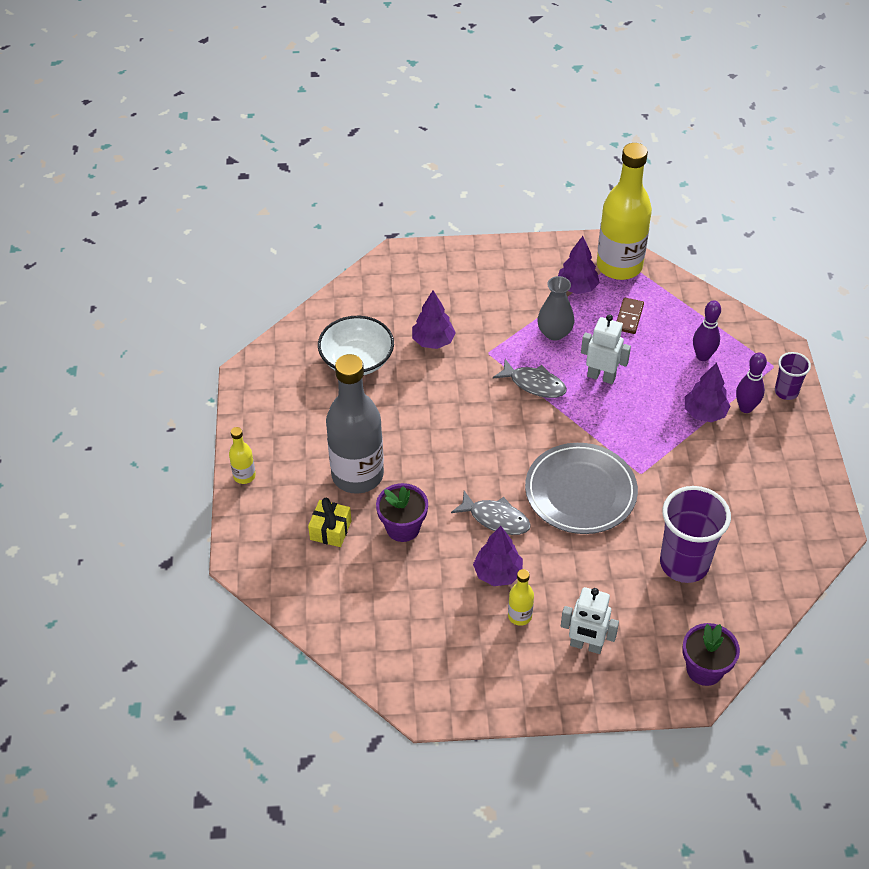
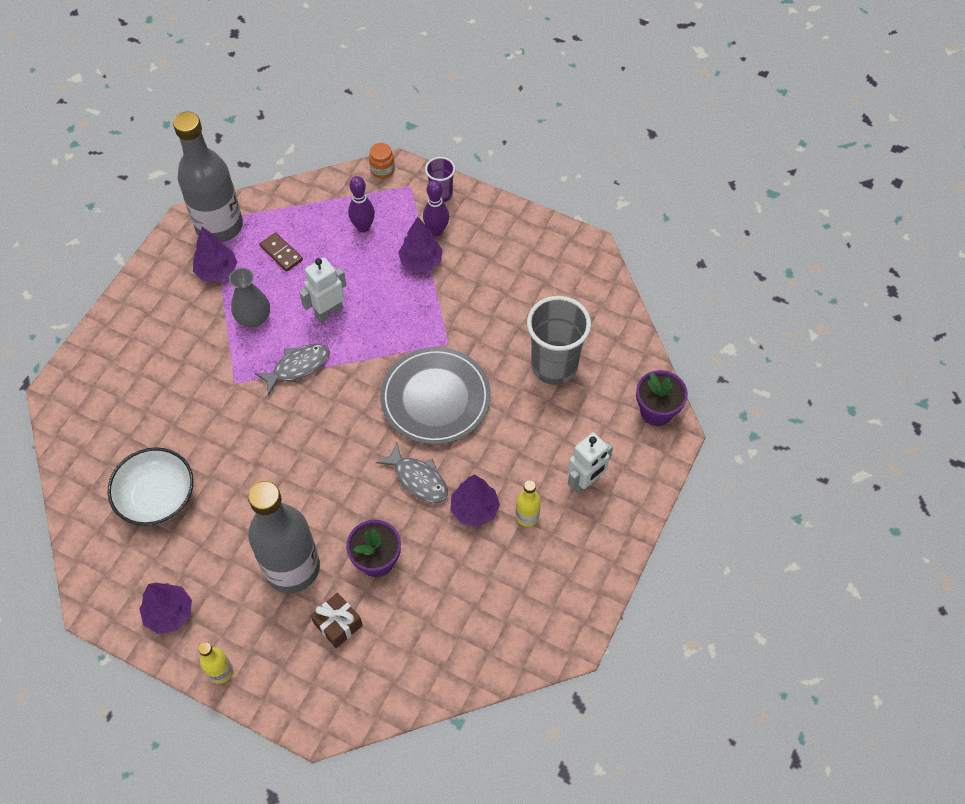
camera: 60 degrees left, 10 degrees up
yellow gift [308,498,351,547] -> brown gift [311,593,363,648]
purple tree [412,291,456,349] -> purple tree moved to [139,583,192,634]
grey fish [451,491,531,535] -> grey fish turned 75 degrees clockwise [376,443,448,503]
yellow bottle [597,143,652,280] -> grey bottle [173,112,243,242]
purple cup [660,486,731,583] -> grey cup [527,296,591,385]
none -> orange jar [369,143,395,179]

